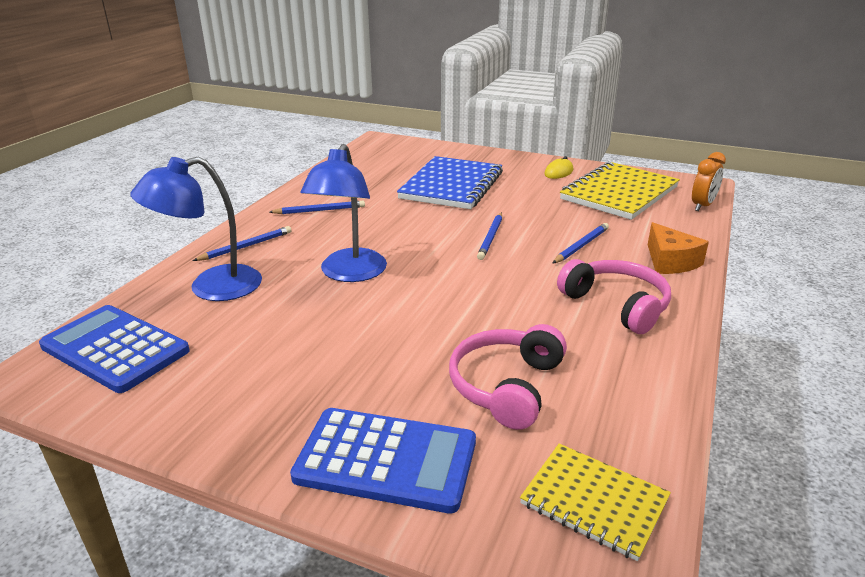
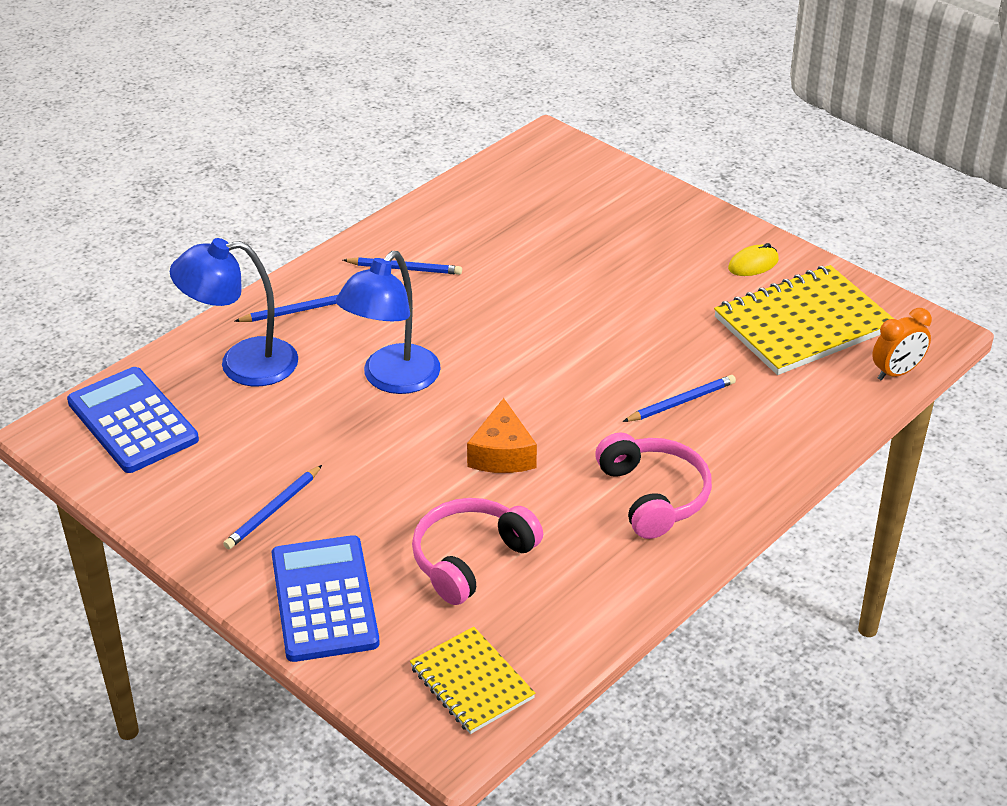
camera: 20 degrees right, 10 degrees up
blue calculator [290,408,476,514] -> blue calculator turned 135 degrees counterclockwise [272,535,380,662]
blue notebook [397,156,503,209] -> none
blue pencil [477,212,502,260] -> blue pencil moved to [223,465,322,549]
orange cheese [648,222,709,274] -> orange cheese moved to [467,398,537,473]

